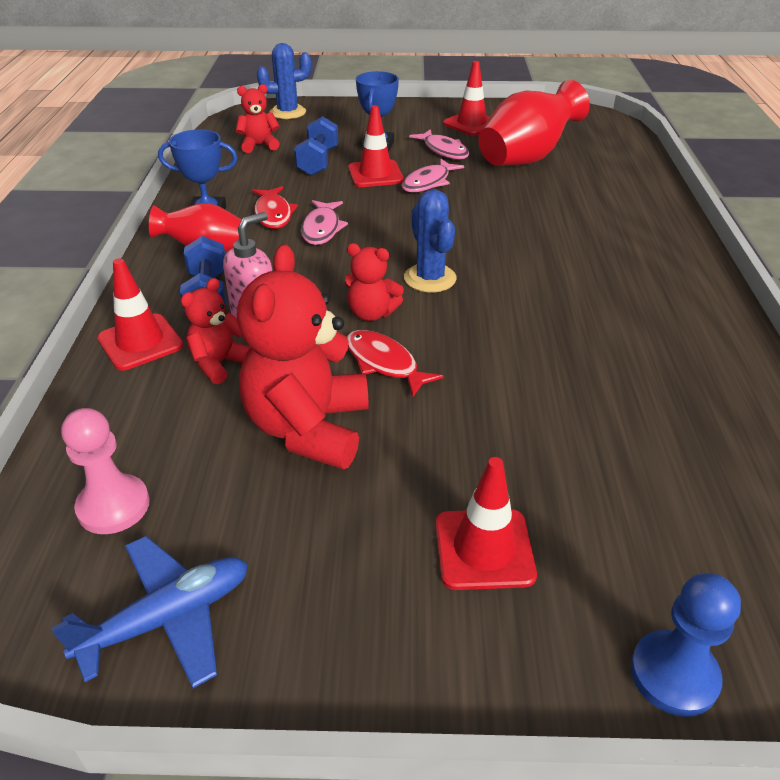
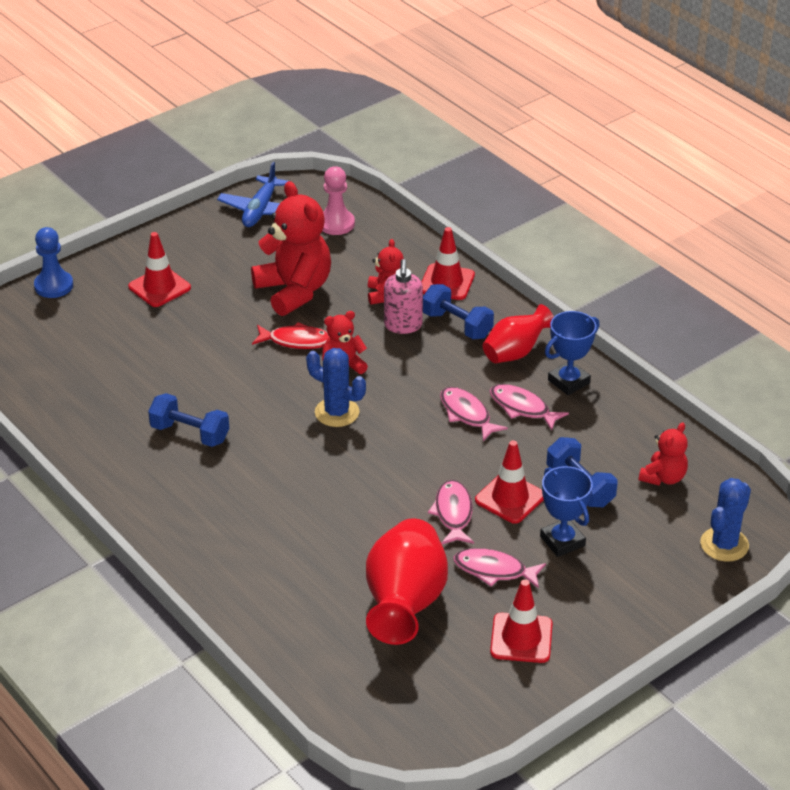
camera: 140 degrees right, 0 degrees up
red fish [252,186,298,229] -> pink fish [490,384,569,431]
none -> blue dumbbell [148,393,229,447]

